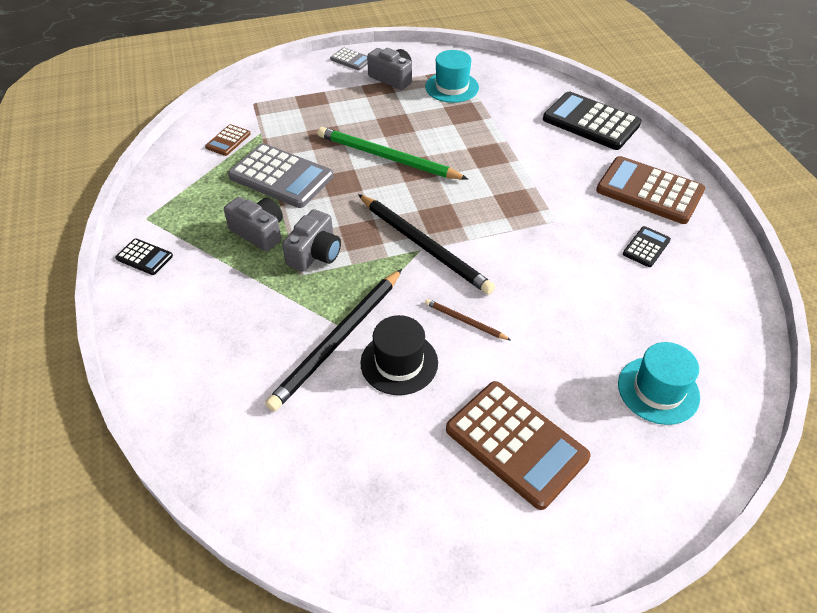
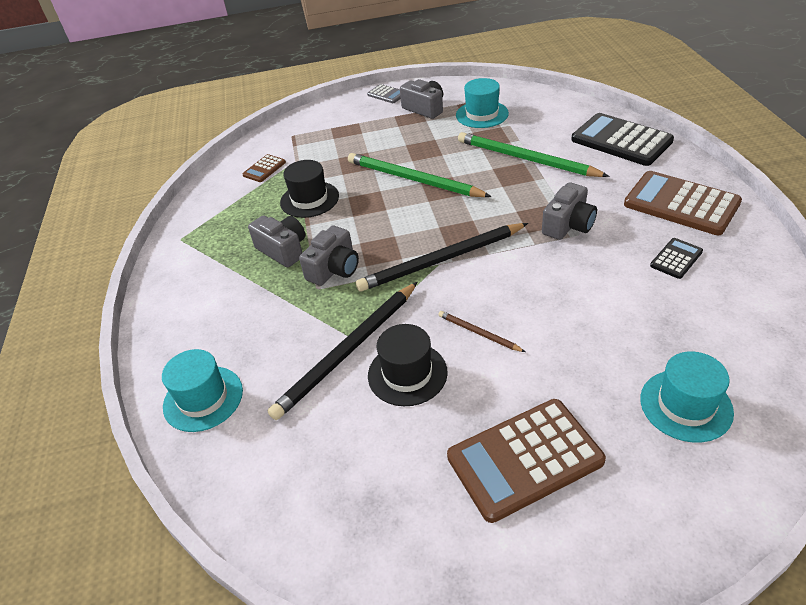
camera: 10 degrees right, 5 degrees down
black calculator [115,239,173,275] -> none
grey calculator [228,143,333,208] -> black hat [280,160,339,218]
black pencil [358,194,495,295] -> black pencil turned 105 degrees clockwise [356,223,528,292]
brown calculator [446,381,591,510] -> brown calculator turned 105 degrees clockwise [447,399,606,523]
none -> turquoise hat [162,349,243,432]
none -> green pencil [458,132,609,177]
none -> grey camera [542,182,597,240]

